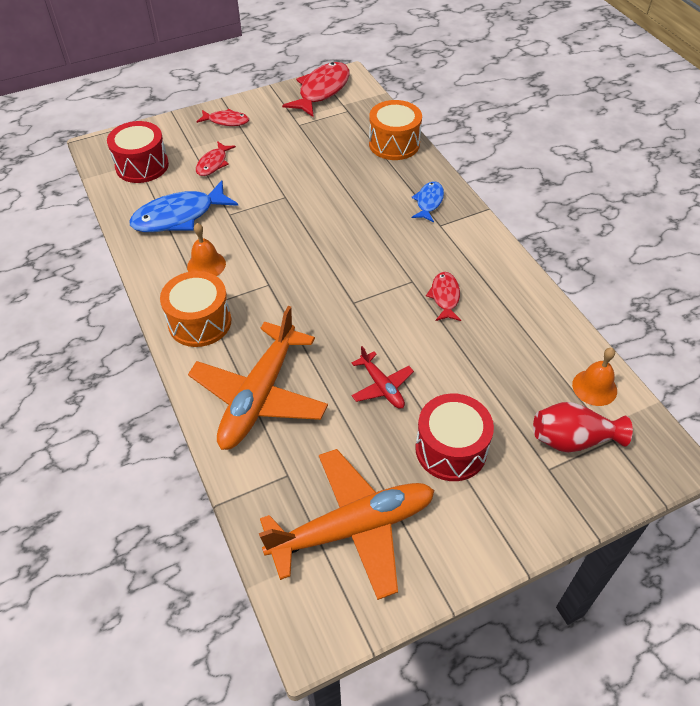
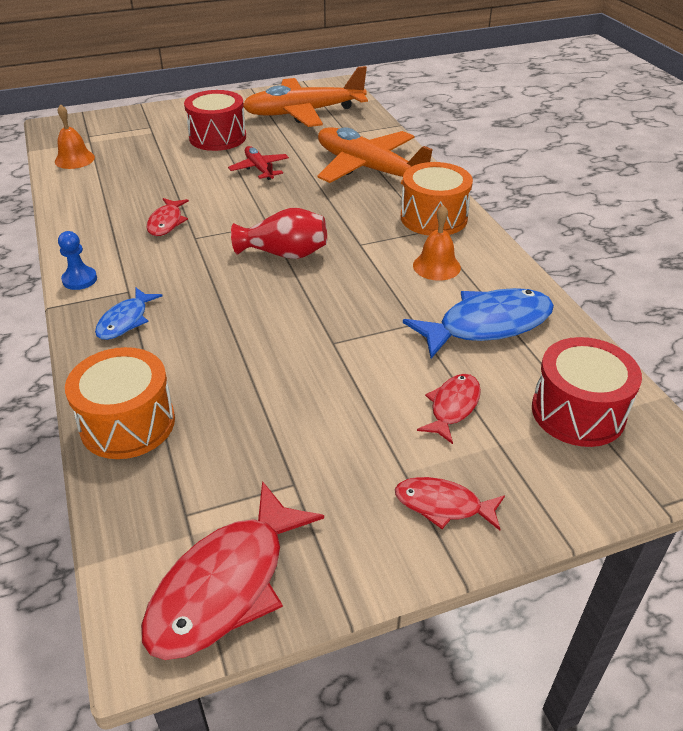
camera: 175 degrees left, 10 degrees down
orange plane [188,306,328,450] -> orange plane turned 75 degrees counterclockwise [317,127,433,185]
red vase [533,402,633,453] -> red vase moved to [231,208,327,259]
none -> blue pawn [58,231,97,290]

